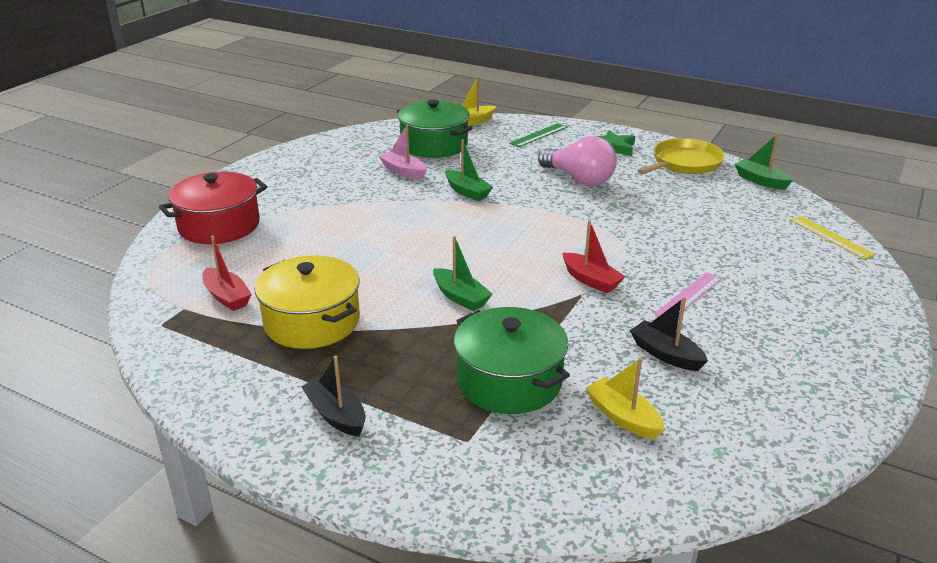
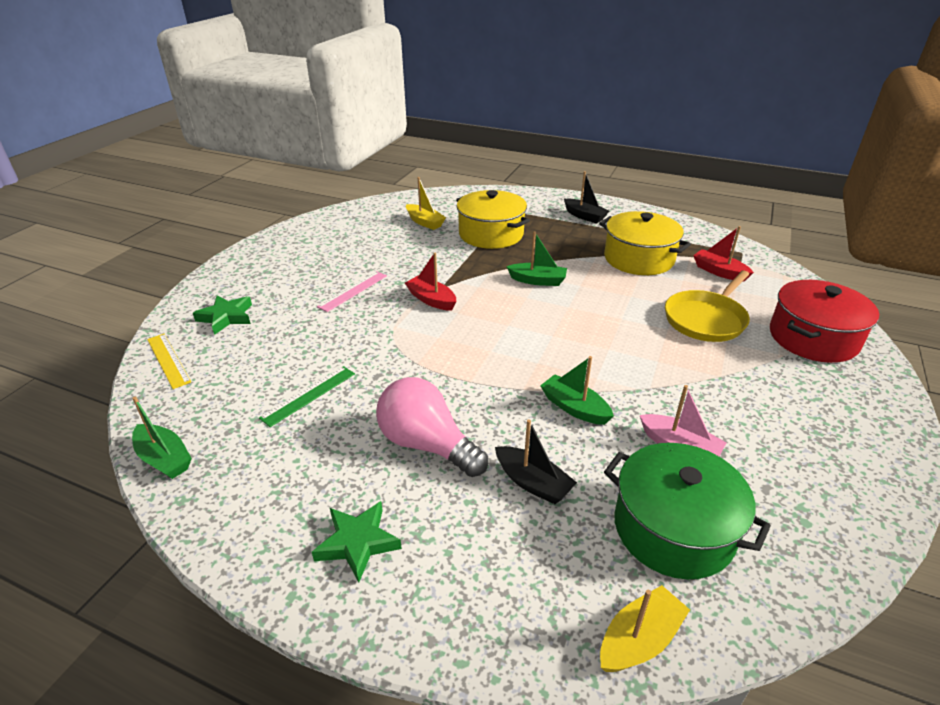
camera: 175 degrees right, 5 degrees up
green boat [433,236,492,311] -> green boat turned 150 degrees clockwise [506,231,567,286]
green pot [454,307,570,414] -> yellow pot [456,190,530,249]
green ruler [509,123,567,147] -> green ruler moved to [259,366,355,427]
black boat [630,297,708,371] -> black boat moved to [495,419,577,504]
yellow pan [638,138,725,175] -> yellow pan moved to [665,271,750,342]
none -> green star [193,295,252,335]

